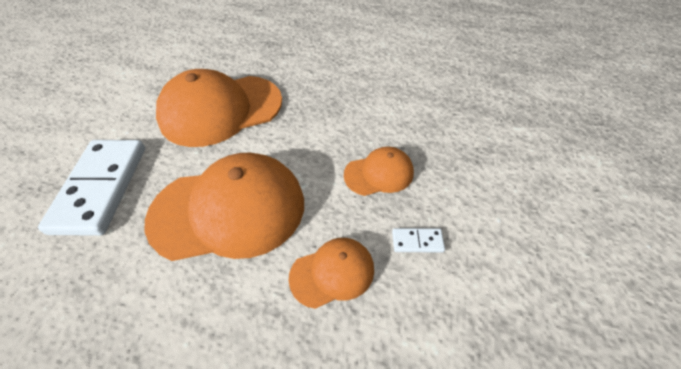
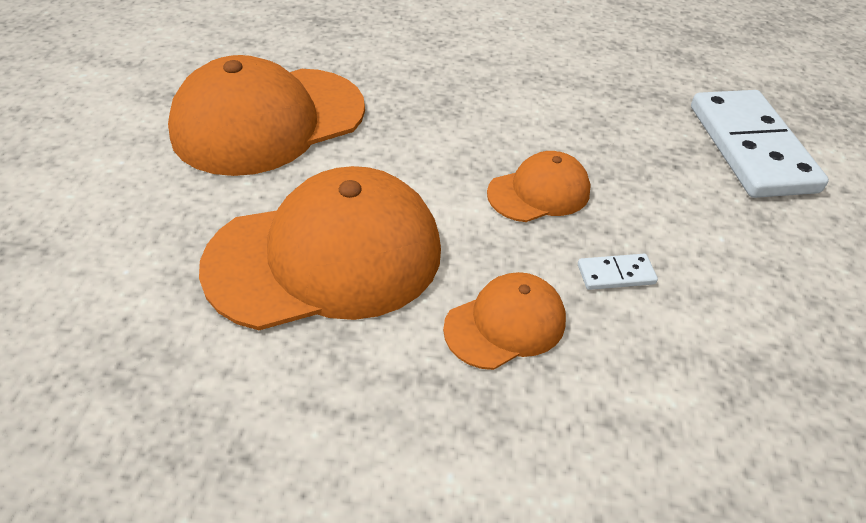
camera: 10 degrees left, 5 degrees down
white domino [38,140,145,235] -> white domino moved to [691,90,829,198]

